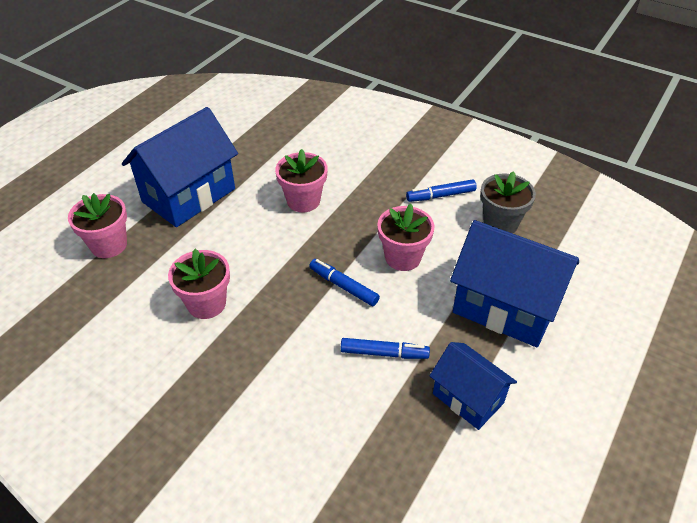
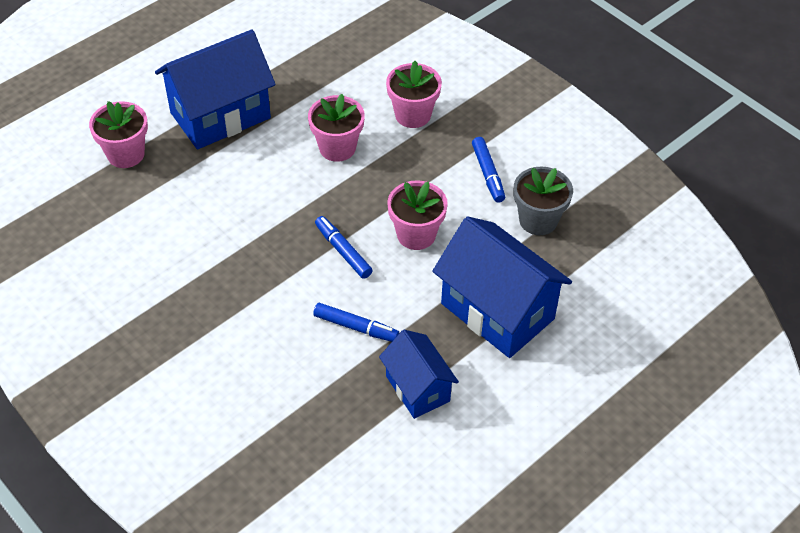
camera: 15 degrees right, 5 degrees up
pink flower pot [168,249,230,319] -> pink flower pot moved to [386,61,442,128]
blue marker [406,179,477,202] -> blue marker turned 105 degrees counterclockwise [472,137,505,203]

